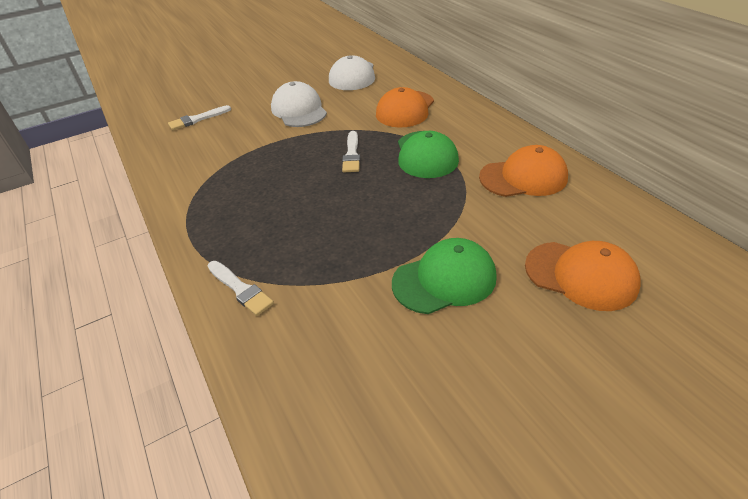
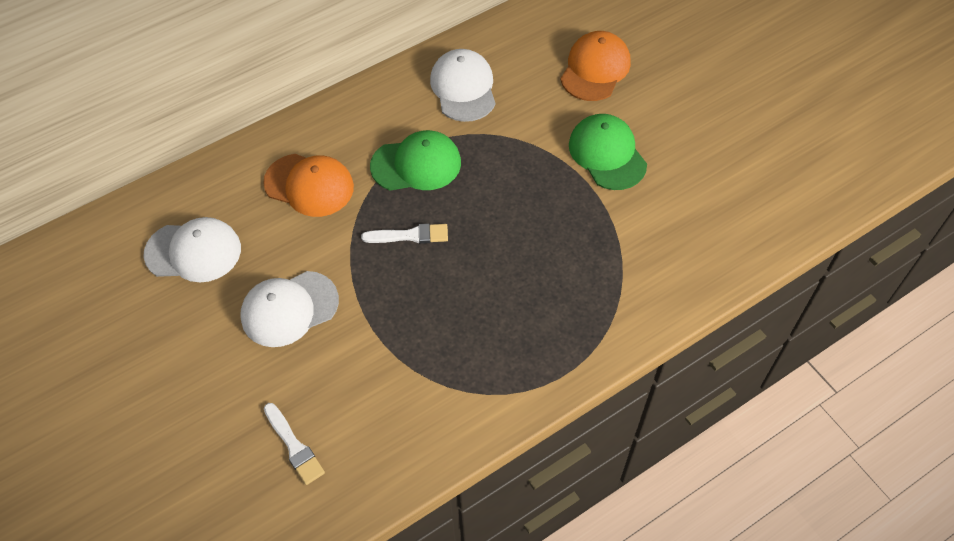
camera: 95 degrees left, 15 degrees up
white brush [208,261,274,316] -> none
orange cap [479,145,568,197] -> white cap [430,49,496,122]

